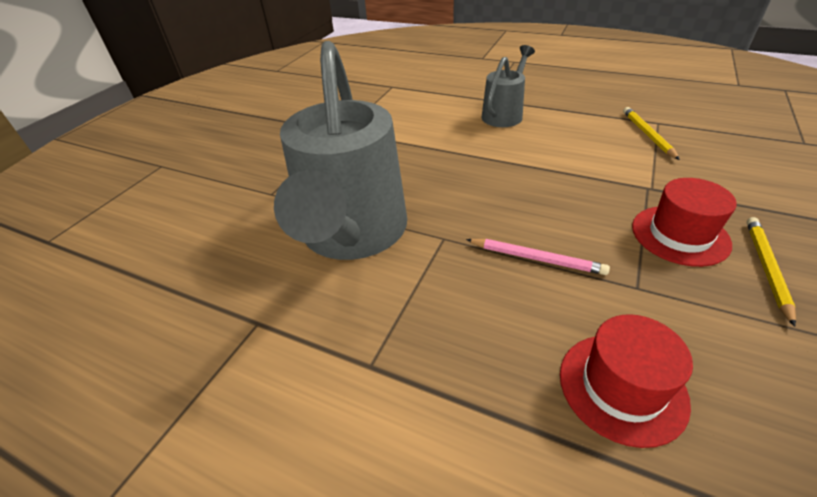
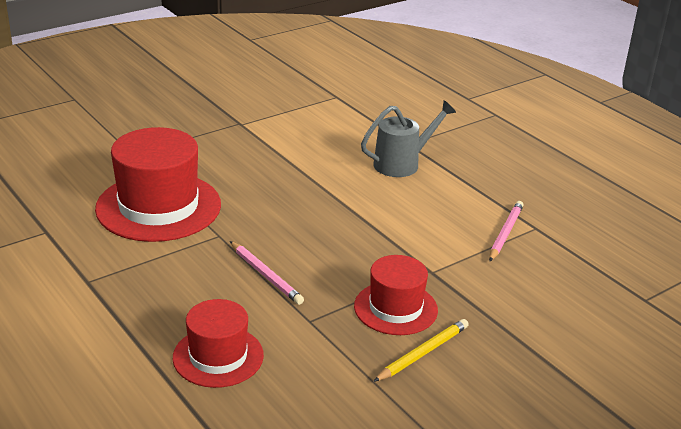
camera: 25 degrees right, 10 degrees down
grey watering can [274,41,407,260] -> red hat [95,127,221,242]
yellow pencil [623,107,680,160] -> pink pencil [489,201,524,261]

